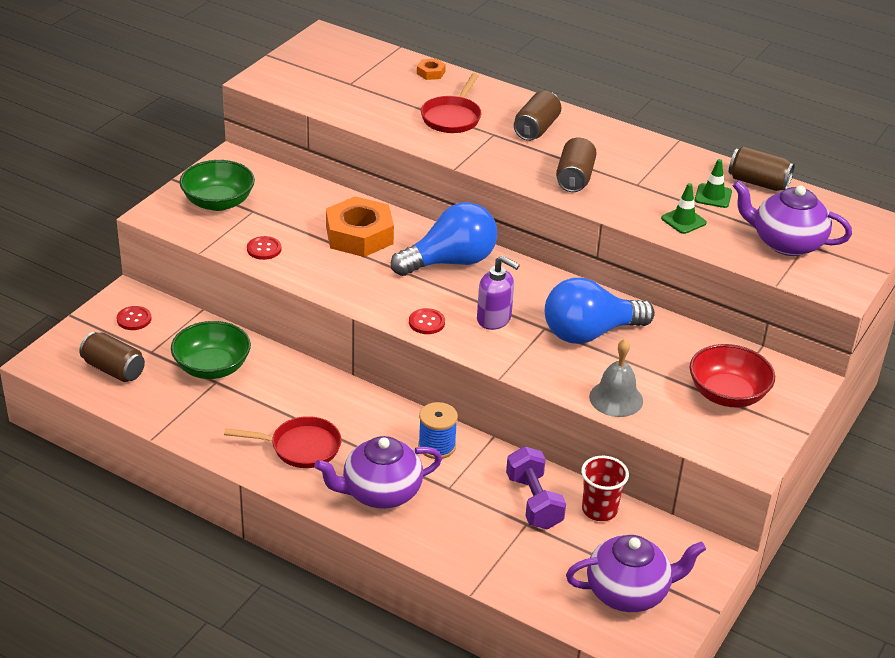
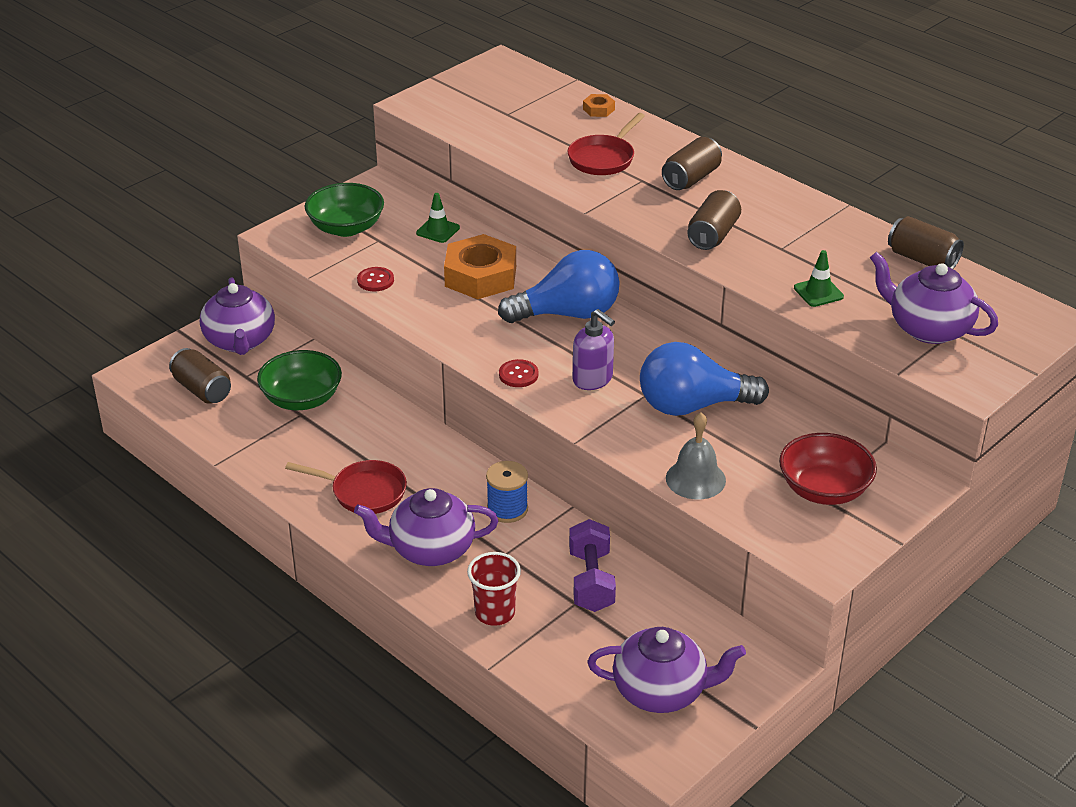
camera: 15 degrees right, 0 degrees up
red button [117,306,151,330] -> purple teapot [200,277,275,355]
red cup [581,456,629,521] -> red cup moved to [467,552,521,626]
green traffic cone [695,159,732,208] -> green traffic cone moved to [416,193,460,243]

